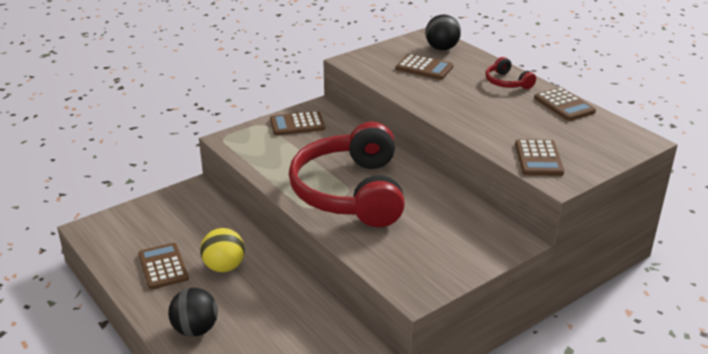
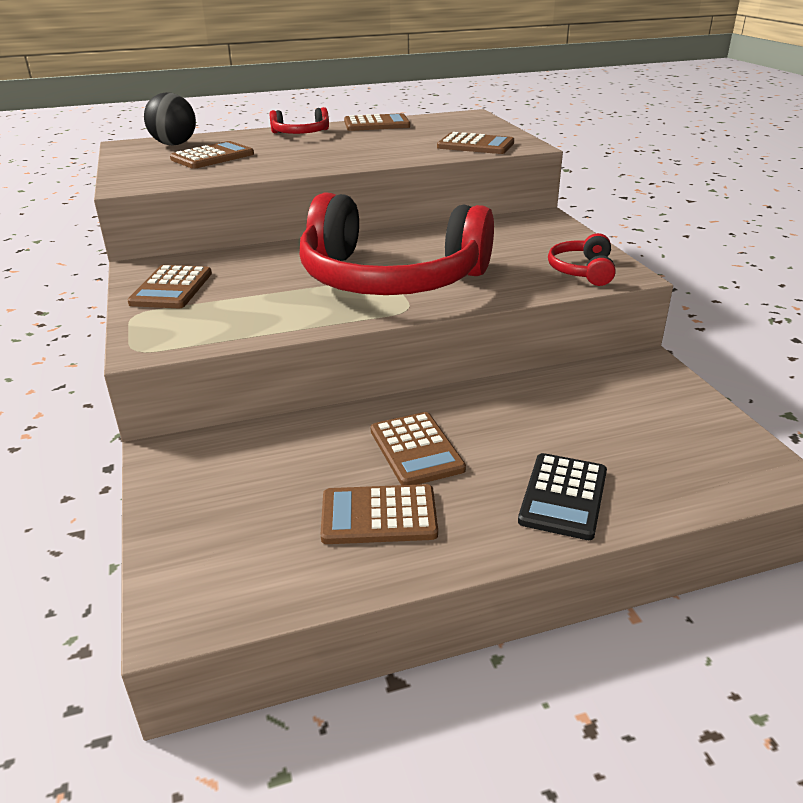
camera: 70 degrees left, 0 degrees up
black ball [168,288,218,337] -> black calculator [518,453,607,540]
yellow ball [200,228,245,272] -> brown calculator [371,412,466,485]
none -> red headphones [548,233,616,286]

